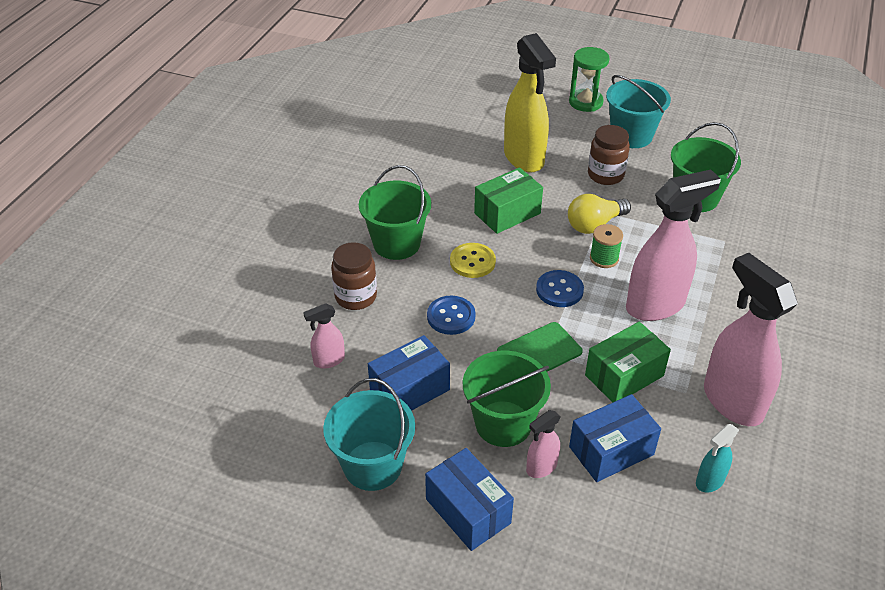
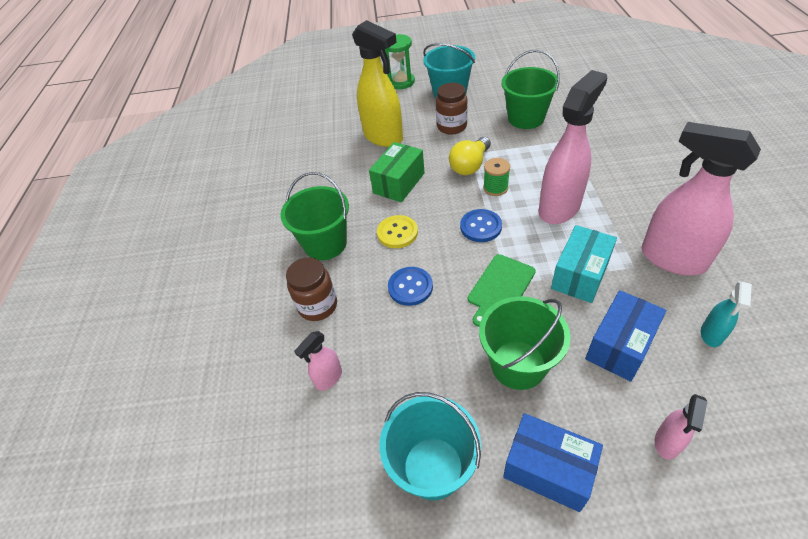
camera: 20 degrees left, 5 degrees up
blue box [368,335,450,411] -> none
pink spray bottle [526,410,561,478] -> pink spray bottle moved to [655,394,707,460]
green box [585,322,671,402] -> turquoise box [551,225,617,303]

